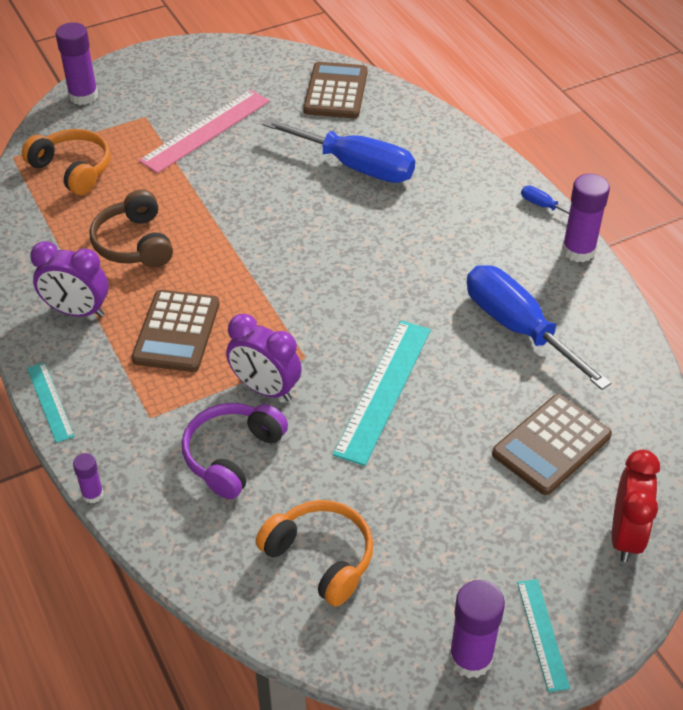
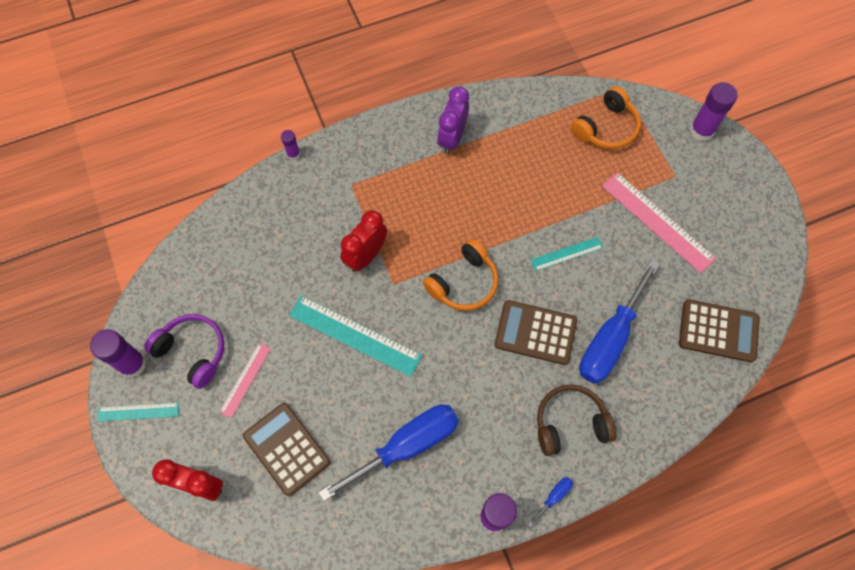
camera: 95 degrees right, 20 degrees up
turquoise ruler [27,362,75,443] -> turquoise ruler moved to [531,237,603,271]
brown headphones [89,189,173,267] -> brown headphones moved to [537,384,617,456]
brown calculator [132,290,219,372] -> brown calculator moved to [494,300,577,365]
purple headphones [182,403,288,499] -> purple headphones moved to [144,314,224,389]
purple clock [226,314,302,401] -> red clock [340,210,387,272]
orange headphones [256,500,373,607] -> orange headphones moved to [423,239,499,311]
none -> pink ruler [220,343,271,418]

